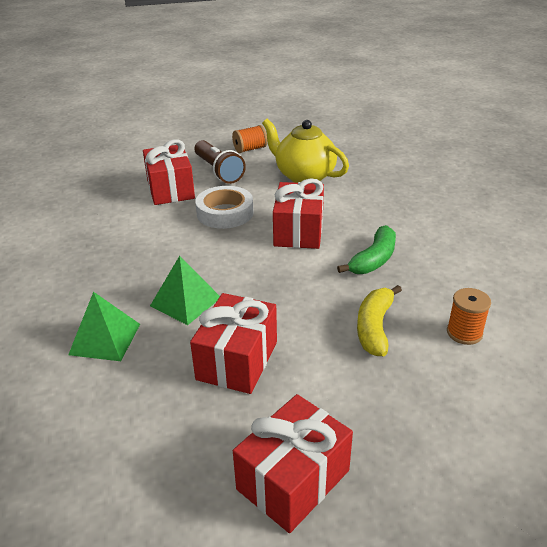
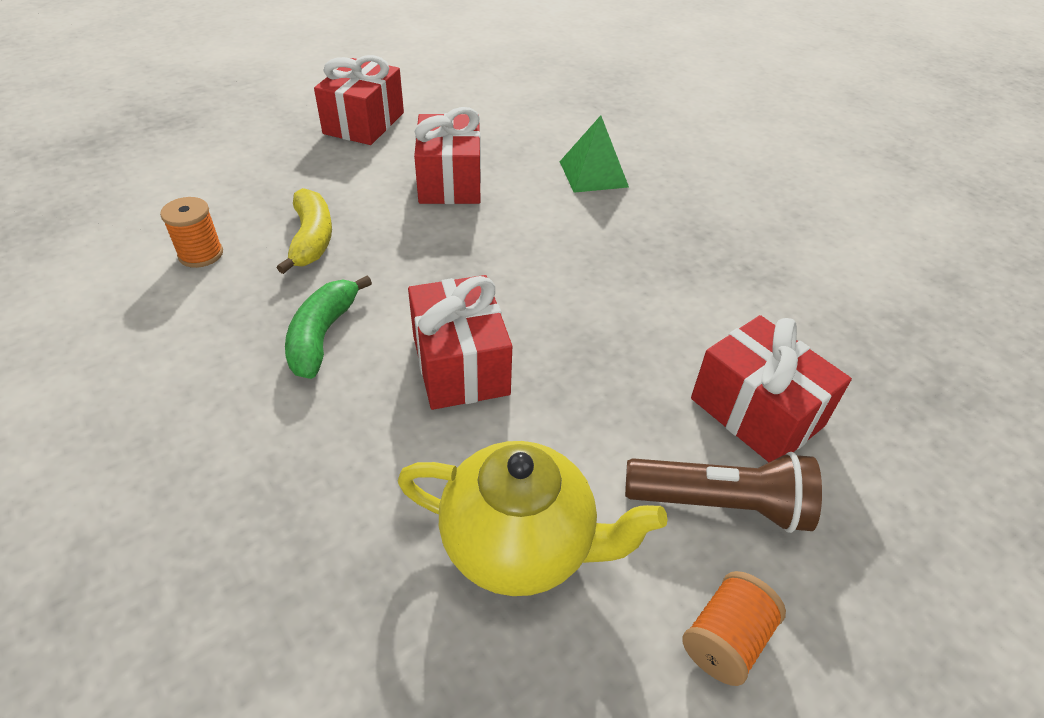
camera: 155 degrees right, 10 degrees up
green pyramid [150,256,220,325] -> none
brown flashlight [194,140,246,184] -> brown flashlight turned 150 degrees clockwise [625,452,822,533]
white tape [195,186,254,229] -> none

